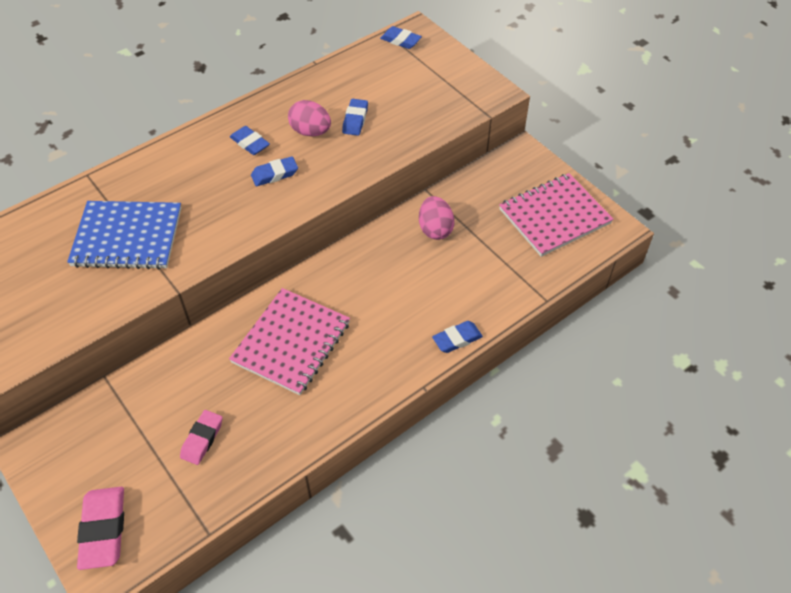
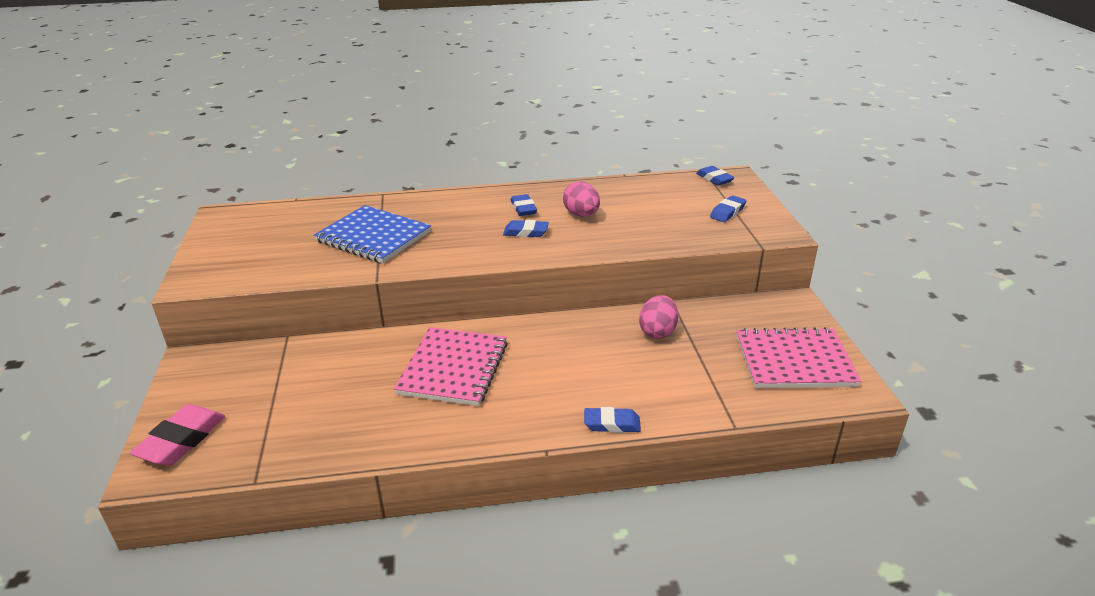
camera: 30 degrees right, 20 degrees down
pink eraser [180,410,223,465] -> none
pink notebook [229,288,350,395] -> pink notebook turned 45 degrees counterclockwise [394,327,508,406]
blue eraser [342,99,368,136] -> blue eraser moved to [710,195,746,222]

